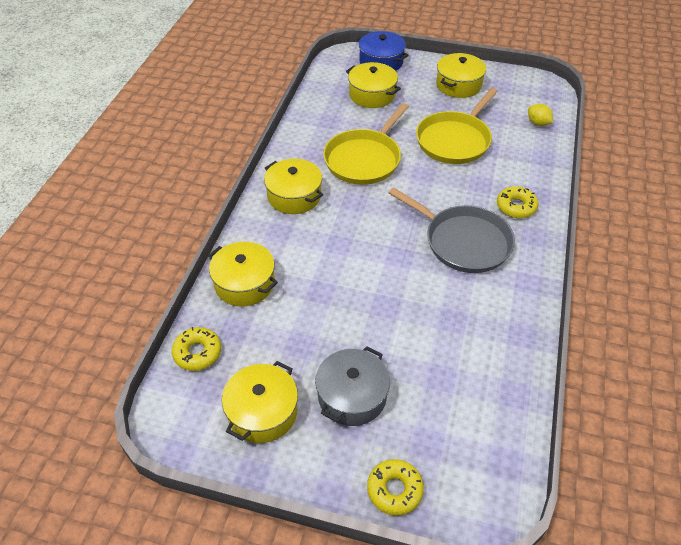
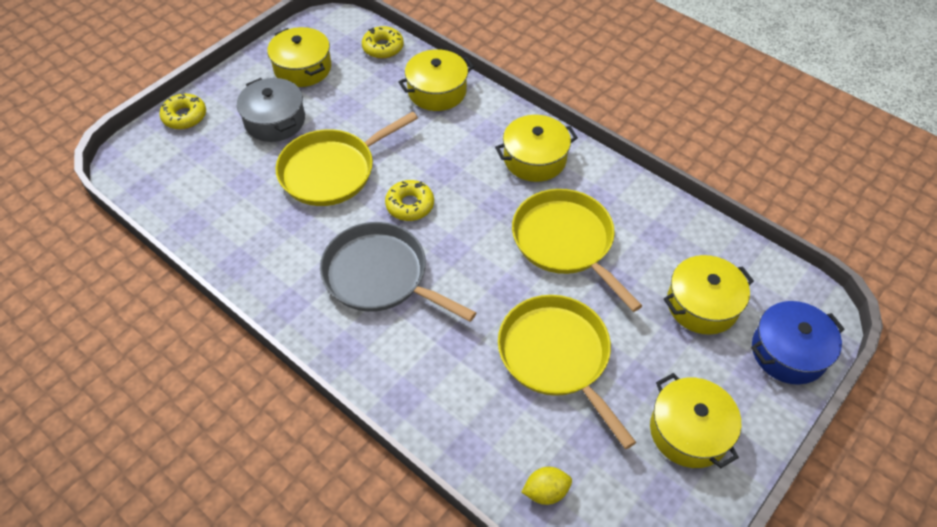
camera: 115 degrees right, 5 degrees up
grey pan [389,187,515,273] -> grey pan turned 60 degrees clockwise [320,222,477,322]
yellow donut [497,186,539,218] -> yellow donut moved to [385,180,434,221]
none -> yellow pan [276,111,418,206]

